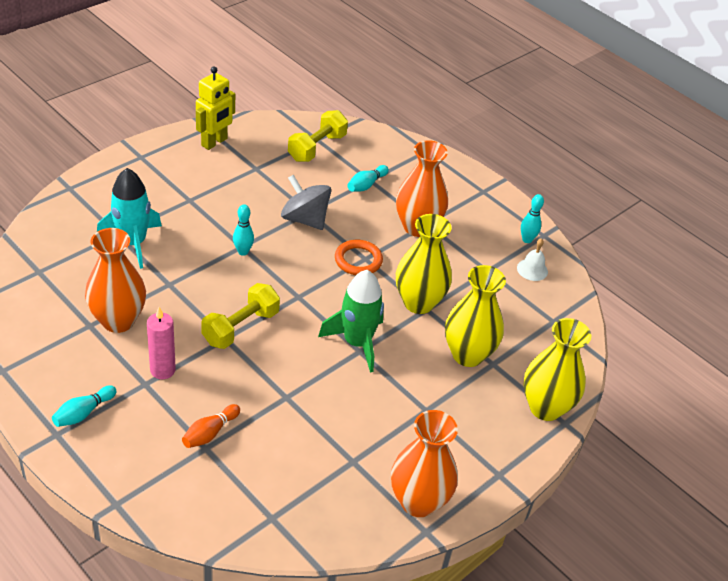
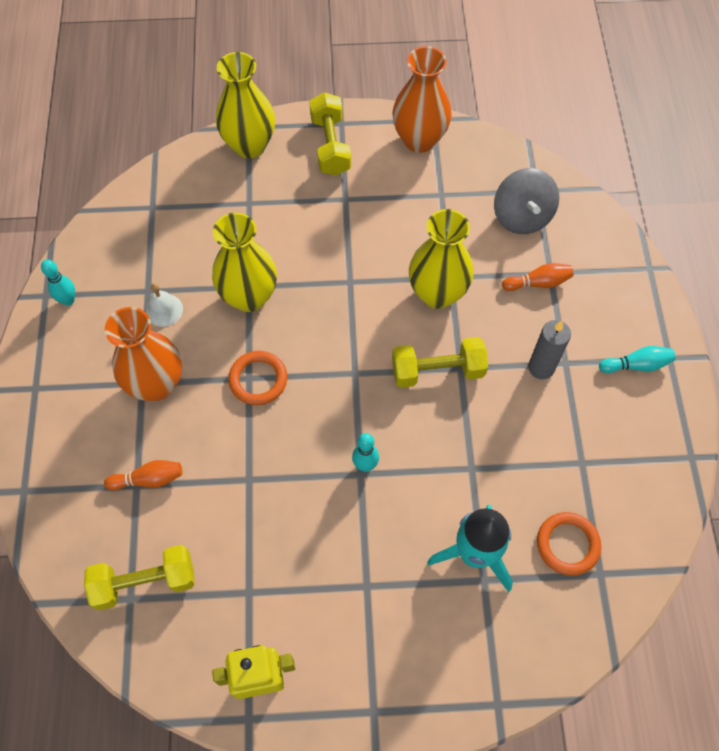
camera: 135 degrees left, 20 degrees up
orange vase [85,228,146,333] -> none
pink candle [147,307,176,379] -> grey candle [528,320,571,379]
grey spinning top [281,174,331,230] -> grey spinning top moved to [494,168,559,234]
green rocket [318,270,384,373] -> none
turquoise bowling pin [347,165,389,192] -> orange bowling pin [104,460,182,490]
yellow vase [445,265,506,367] -> yellow vase moved to [409,209,474,309]
white bell [517,238,548,281] -> white bell moved to [146,283,183,327]
none -> yellow dumbbell [309,92,351,176]
none -> orange ring [537,512,601,576]

